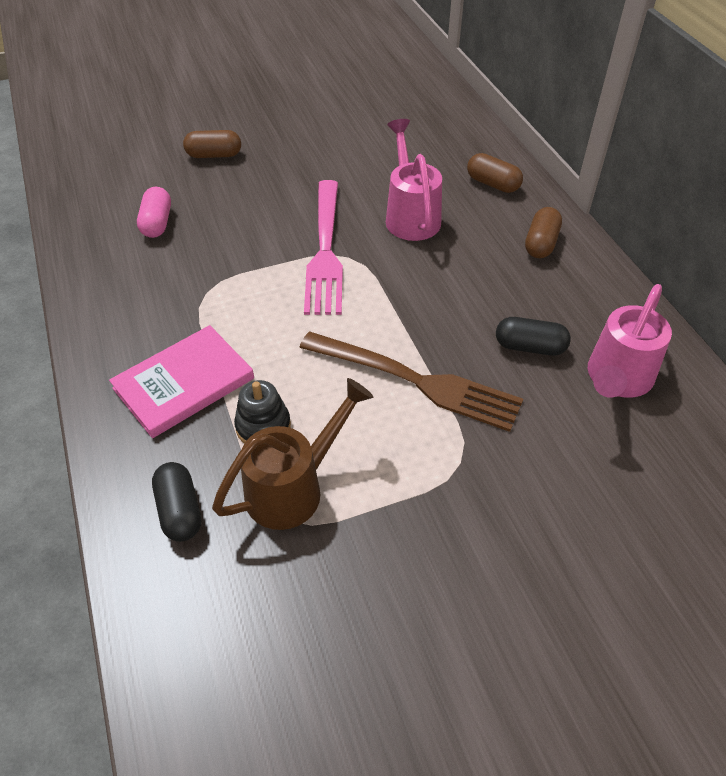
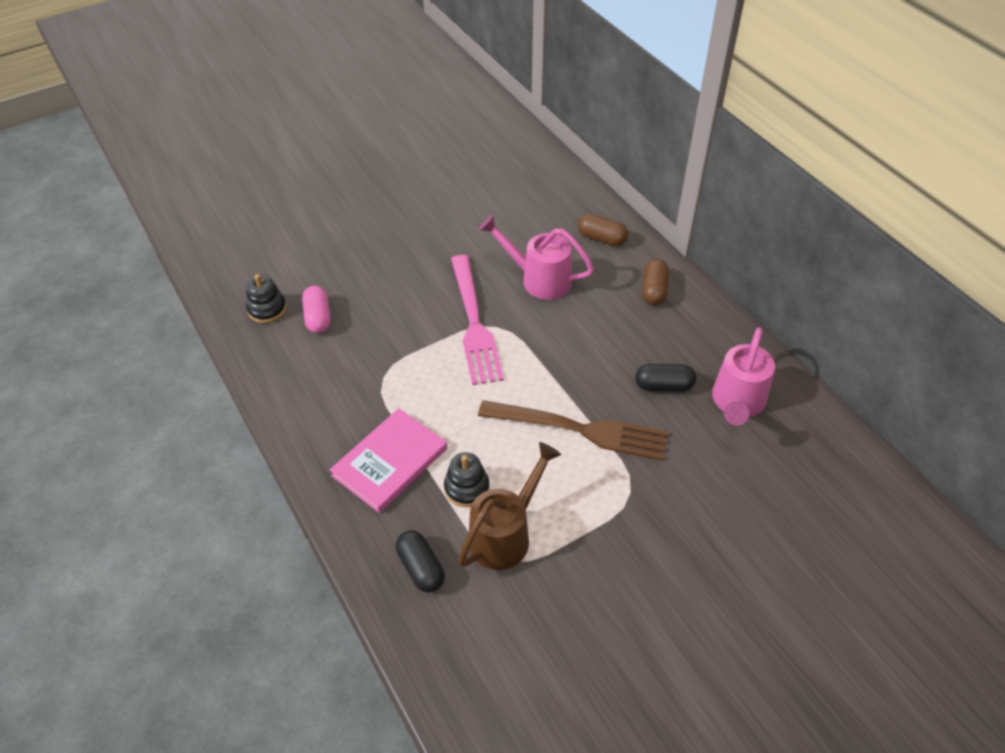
camera: 10 degrees left, 0 degrees up
brown capsule [183,130,241,158] -> none
pink watering can [386,119,442,241] -> pink watering can turned 45 degrees counterclockwise [479,215,594,300]
none -> black stacking toy [246,274,287,323]

